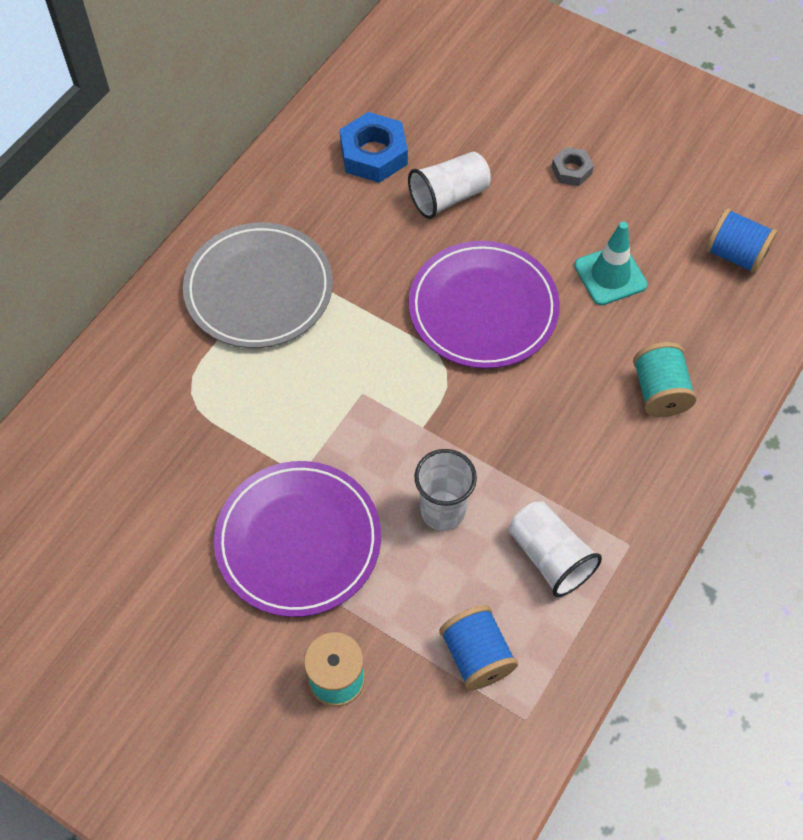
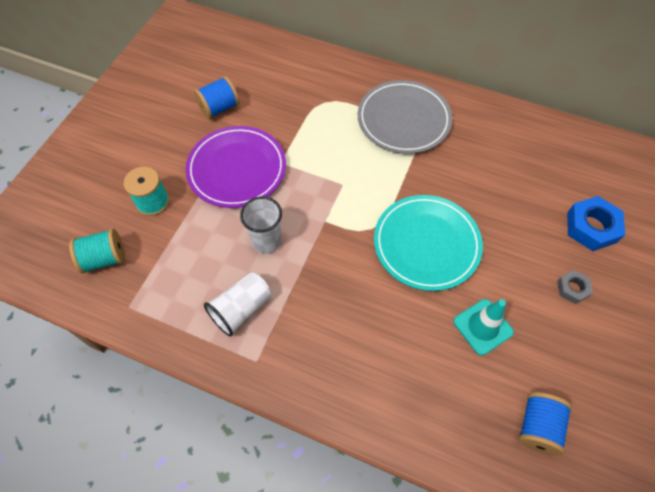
camera: 80 degrees right, 0 degrees up
blue nut [340,112,408,183] -> blue nut moved to [567,196,625,251]
white cup [408,151,491,219] -> none
purple plate [409,241,560,369] -> turquoise plate [374,195,483,291]
blue spool [439,605,518,690] -> blue spool moved to [194,76,240,119]
turquoise spool [633,342,697,417] -> turquoise spool moved to [69,229,125,274]

